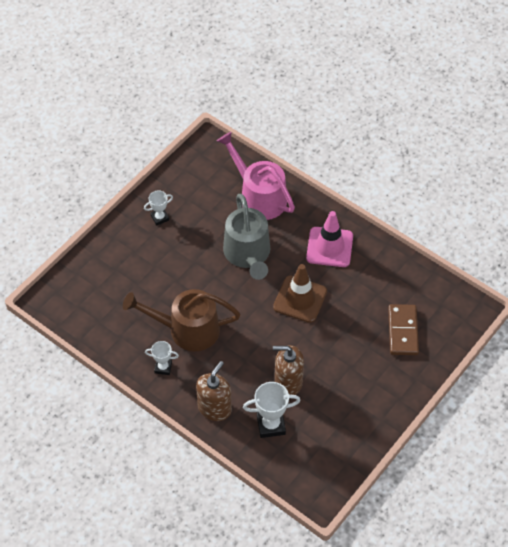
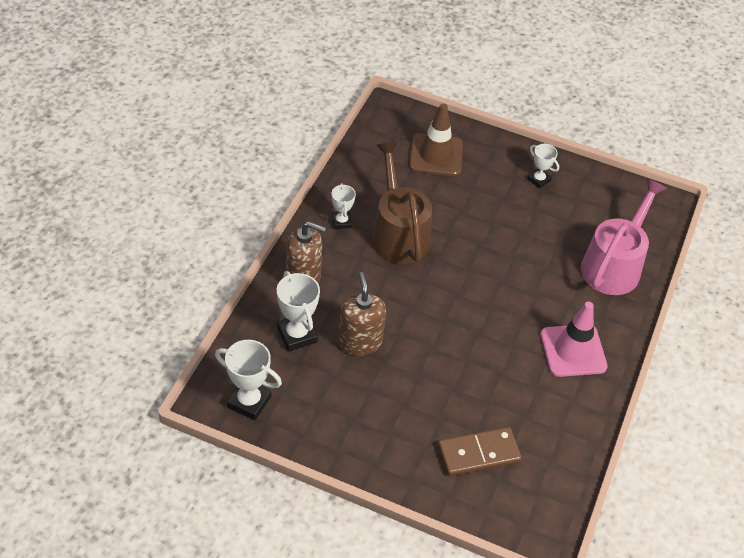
camera: 70 degrees right, 5 degrees down
grey watering can [223,194,270,280] -> none
brown traffic cone [273,264,327,323] -> brown traffic cone moved to [409,103,463,176]
none -> white trophy [215,340,282,420]

